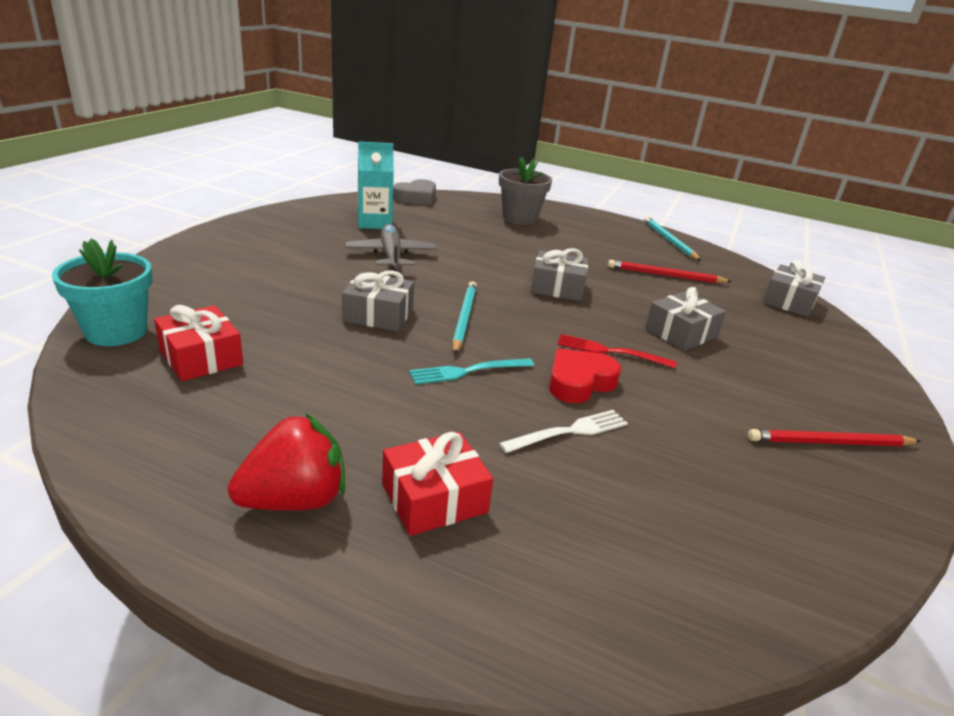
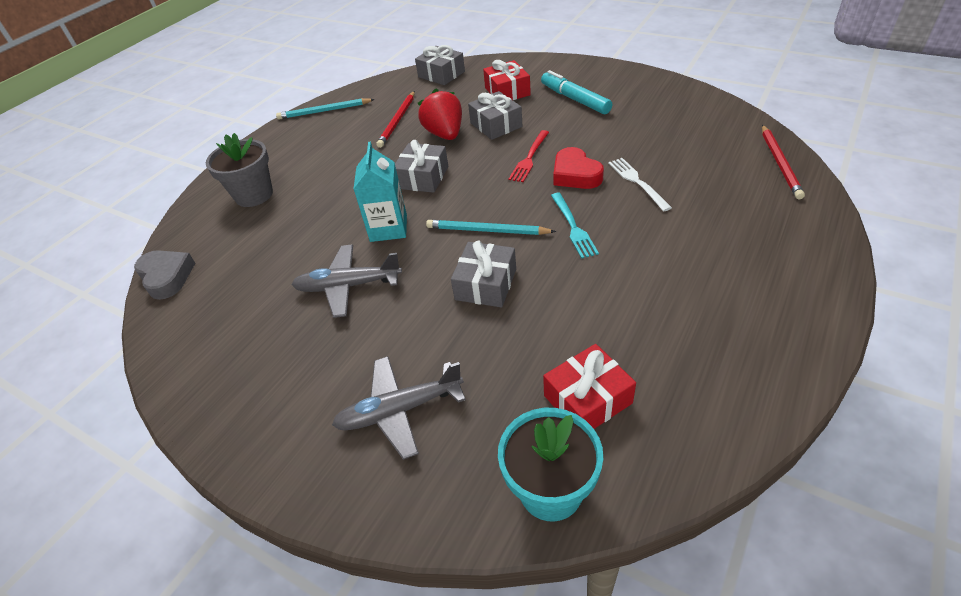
camera: 75 degrees left, 15 degrees up
red strawberry [228,413,345,511] -> red strawberry moved to [418,88,462,140]
turquoise carton [358,141,394,229] -> turquoise carton moved to [353,141,407,242]
red gift [382,432,493,536] -> red gift moved to [483,60,531,100]
red pencil [748,429,921,446] -> red pencil moved to [762,125,805,200]
none -> grey plane [332,356,466,460]
none -> turquoise marker [541,70,612,114]

